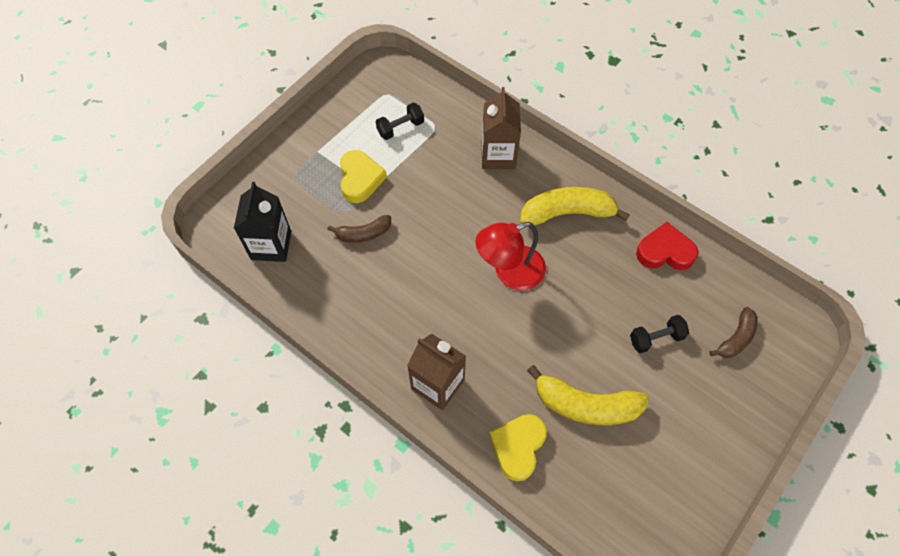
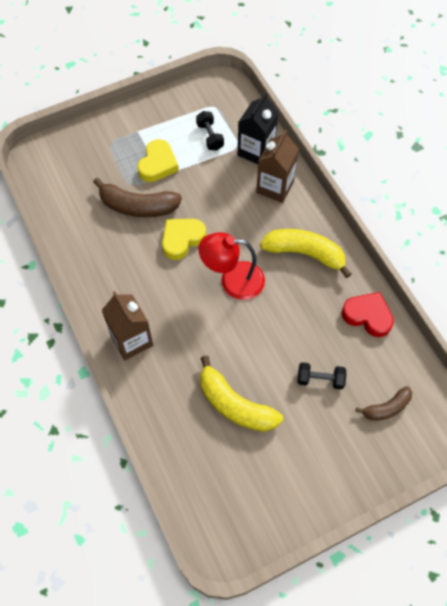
camera: 25 degrees right, 0 degrees up
black carton [234,182,291,262] -> black carton moved to [238,92,279,164]
brown banana [327,215,391,243] -> brown banana [93,178,182,217], size x1.70
black dumbbell [376,102,424,140] -> black dumbbell turned 75 degrees clockwise [196,111,224,151]
yellow heart [489,414,547,481] -> yellow heart moved to [162,219,206,260]

